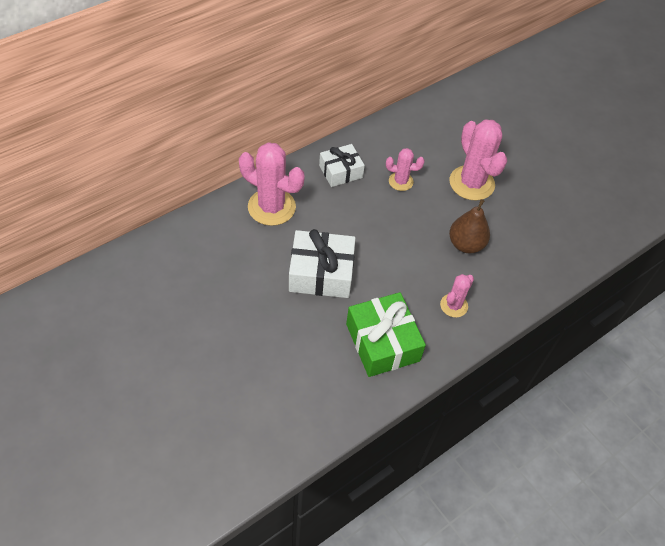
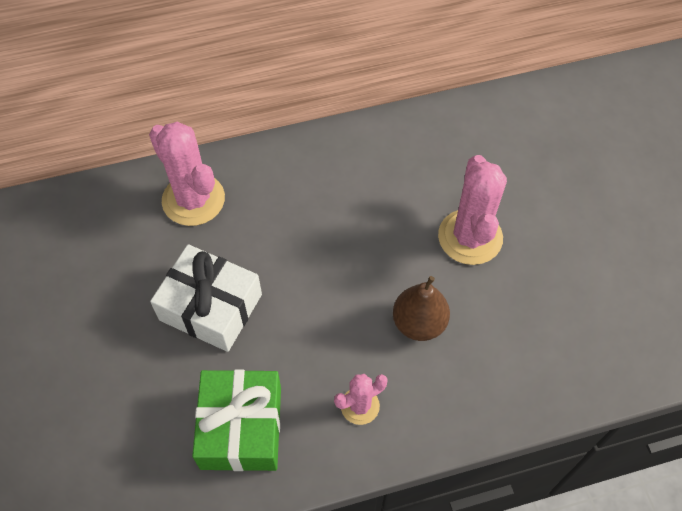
camera: 25 degrees right, 5 degrees up
white gift [319,144,365,187] -> none
pink cactus [386,148,425,191] -> none

